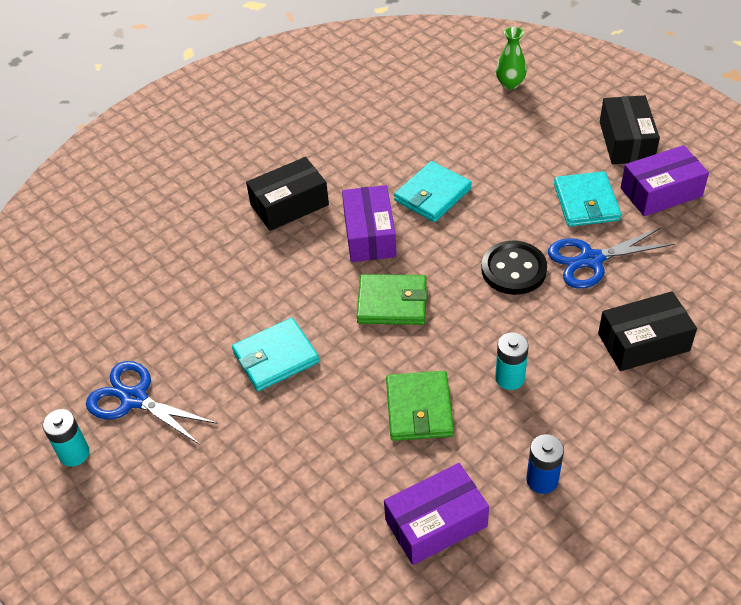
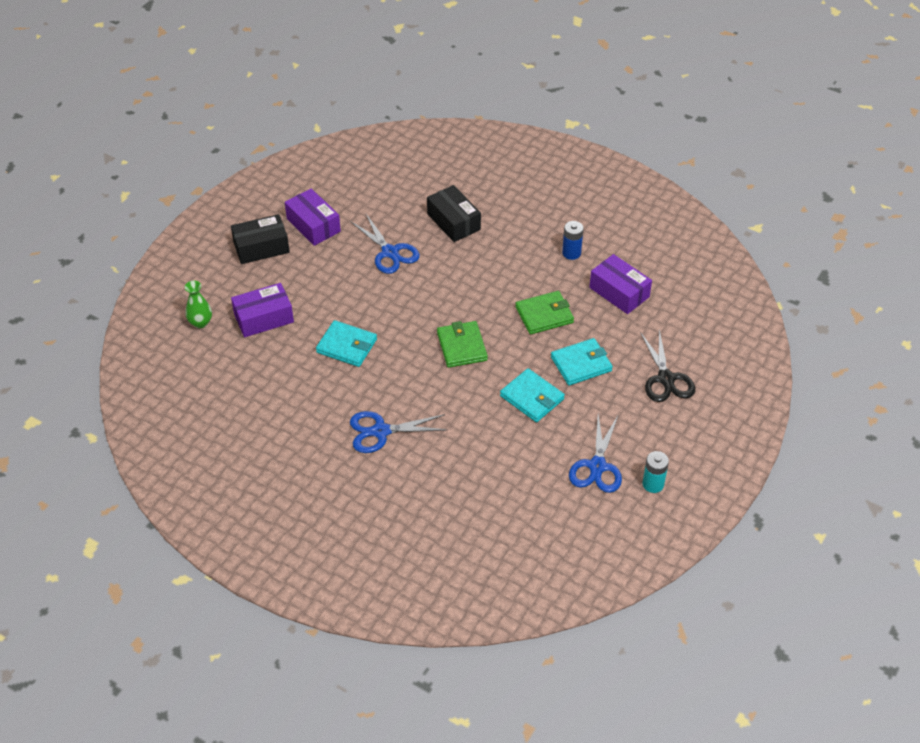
camera: 110 degrees left, 0 degrees up
black box [246,157,329,231] -> blue scissors [350,411,448,453]
purple box [342,185,397,262] -> purple box moved to [231,283,294,337]
black button [481,241,547,295] -> none
turquoise battery [495,332,529,390] -> none
turquoise wallet [554,171,621,227] -> turquoise wallet moved to [551,338,613,386]
none -> black scissors [640,329,695,402]

